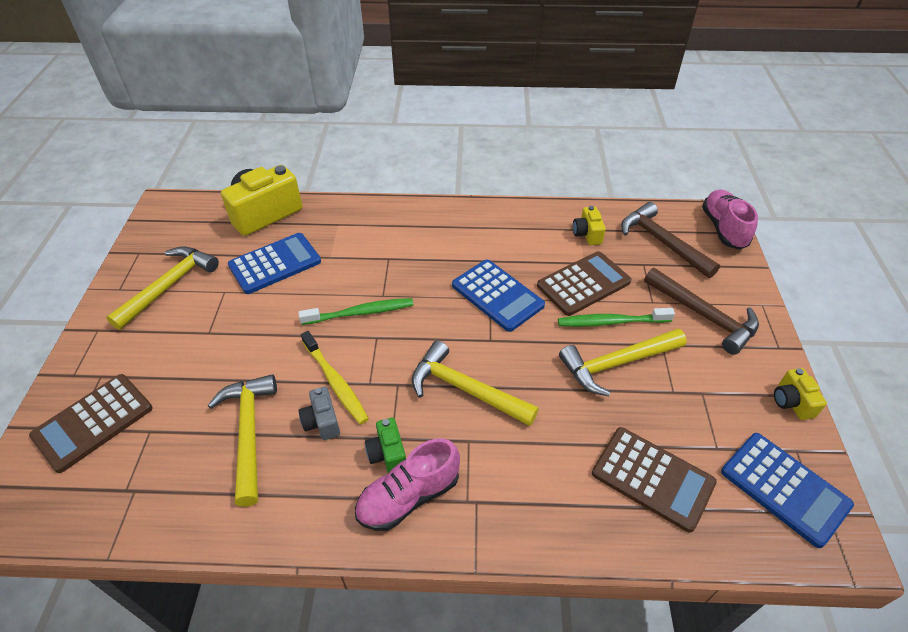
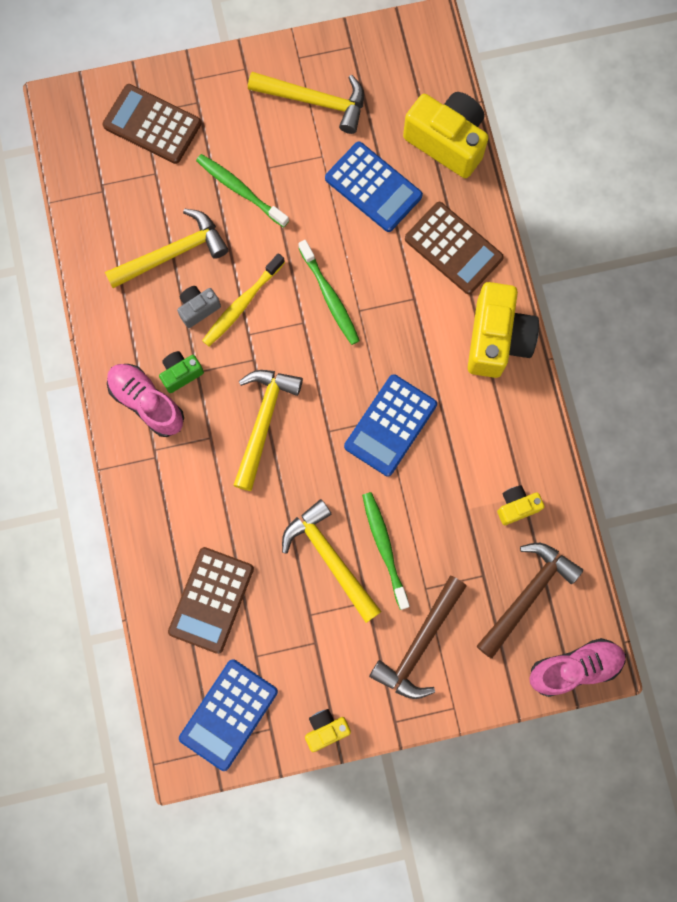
camera: 75 degrees right, 30 degrees up
brown calculator [537,251,631,316] -> brown calculator moved to [405,202,504,294]
none -> green toothbrush [196,154,289,228]
none -> yellow camera [468,282,539,378]

